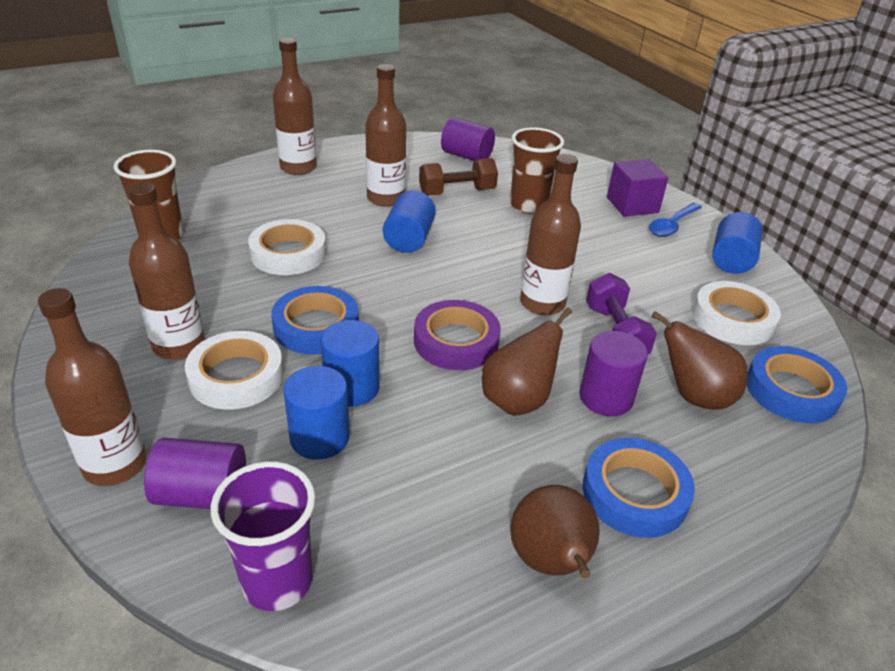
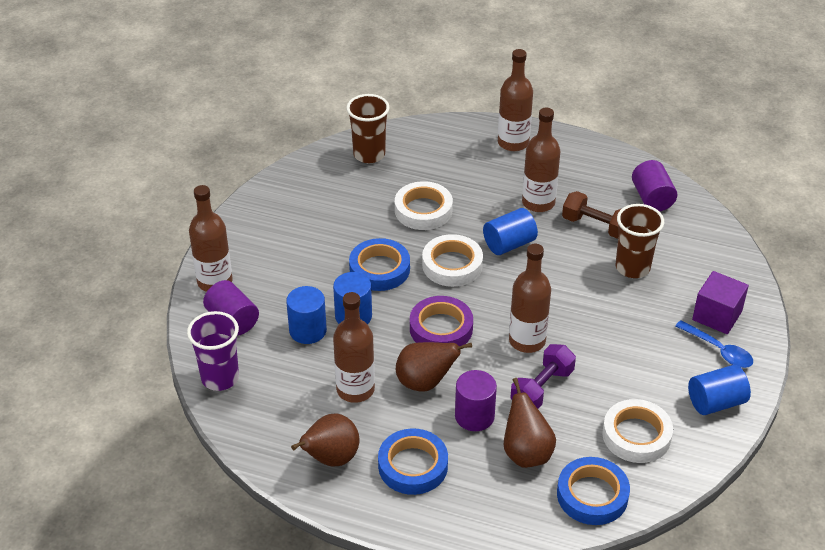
camera: 50 degrees right, 5 degrees up
brown bottle [128,182,205,360] -> brown bottle moved to [333,292,375,403]
white tape [185,331,284,410] -> white tape moved to [422,234,483,287]
blue spoon [649,203,702,237] -> blue spoon turned 135 degrees counterclockwise [675,320,753,368]

